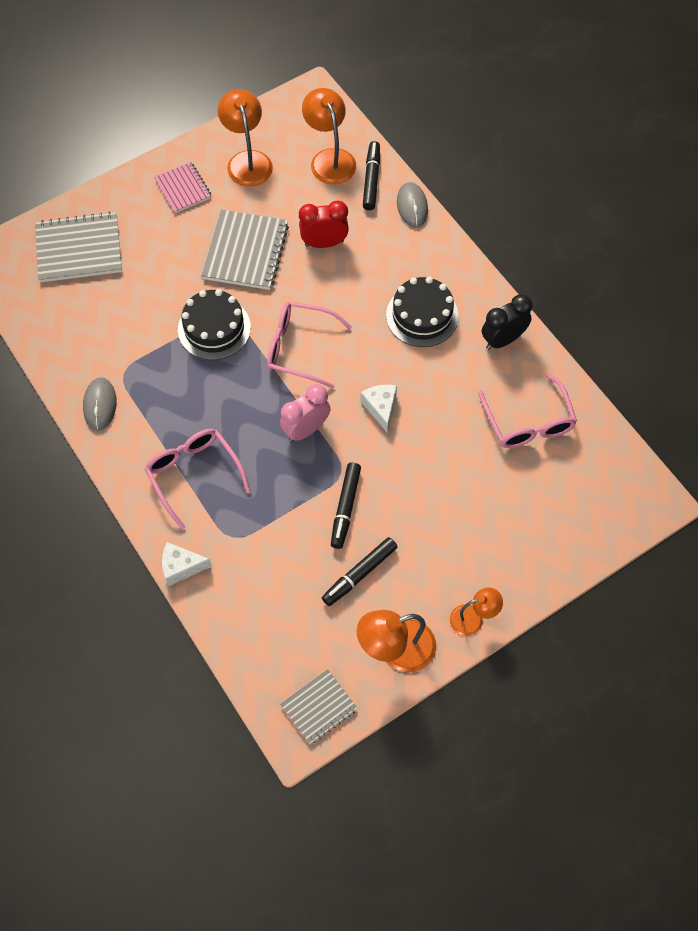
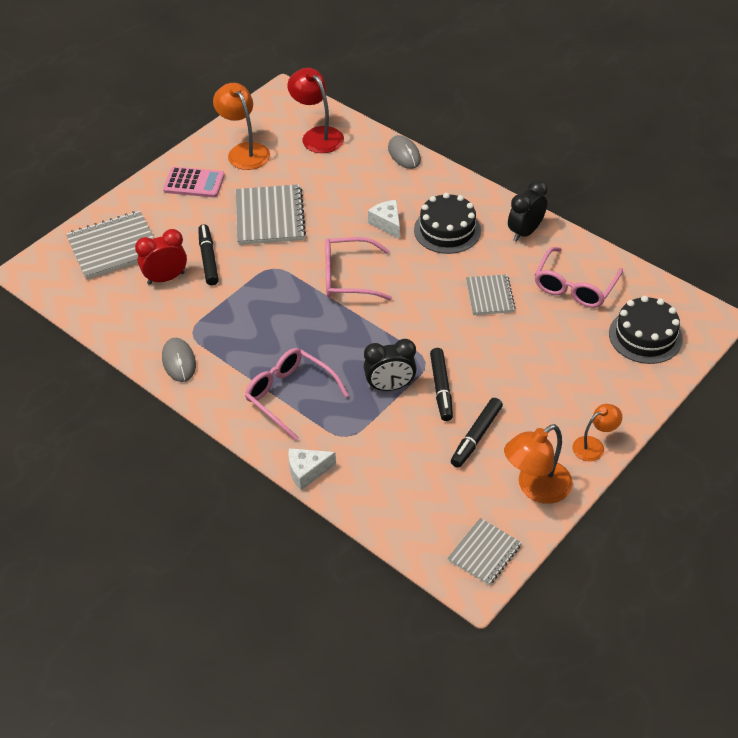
camera: 15 degrees left, 15 degrees down
pink notebook [154,162,211,213] -> pink calculator [163,167,225,197]
black cake [178,289,251,360] -> black cake moved to [609,296,683,364]
pink clock [280,384,331,442] -> none
red clock [299,201,349,248] -> red clock moved to [135,229,187,285]
orange lamp [302,88,356,184] -> red lamp [288,68,344,153]
white cheese [360,385,397,432] -> white cheese moved to [368,200,400,239]
black marker [363,141,380,210] -> black marker moved to [198,224,219,285]
pink glasses [478,373,577,448] -> pink glasses turned 60 degrees clockwise [534,247,623,308]
none -> black clock [364,339,417,391]
none -> grey notebook [466,274,516,315]

